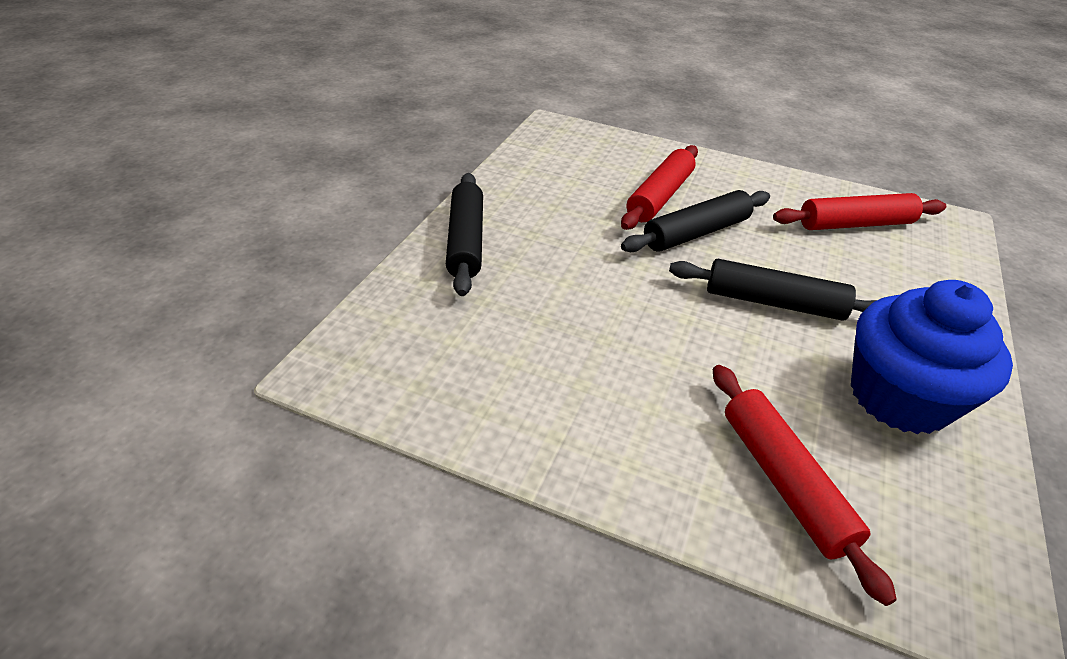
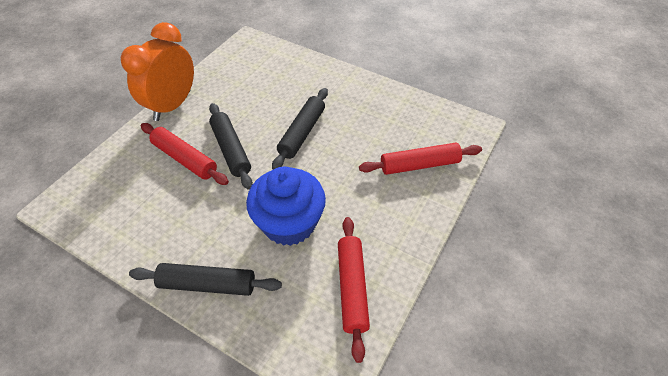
camera: 80 degrees left, 10 degrees up
red rolling pin [773,193,946,230] -> red rolling pin moved to [338,217,370,363]
blue cupcake [851,280,1013,434] -> blue cupcake moved to [246,167,326,246]
none -> orange clock [121,22,194,121]

